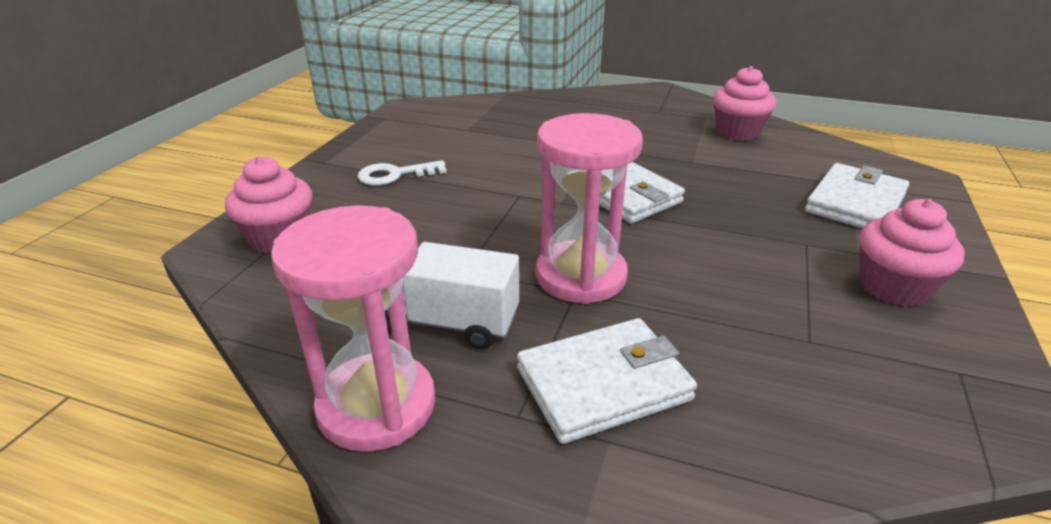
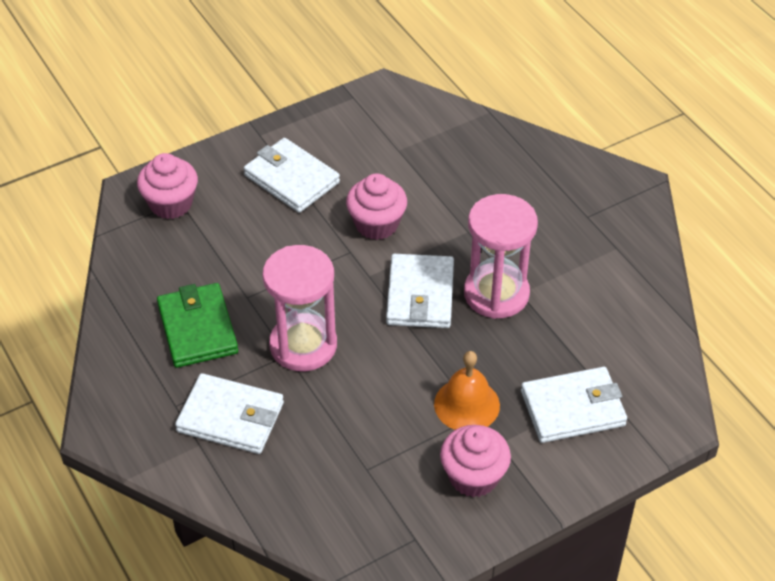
camera: 40 degrees right, 15 degrees up
pink hourglass [271,205,435,452] -> pink hourglass moved to [464,194,538,319]
white key [358,160,447,186] -> white wallet [244,138,340,213]
white truck [385,242,519,349] -> green wallet [157,283,238,368]
pink cupcake [713,66,776,141] -> pink cupcake moved to [346,174,407,240]
none -> orange bell [434,351,500,430]

